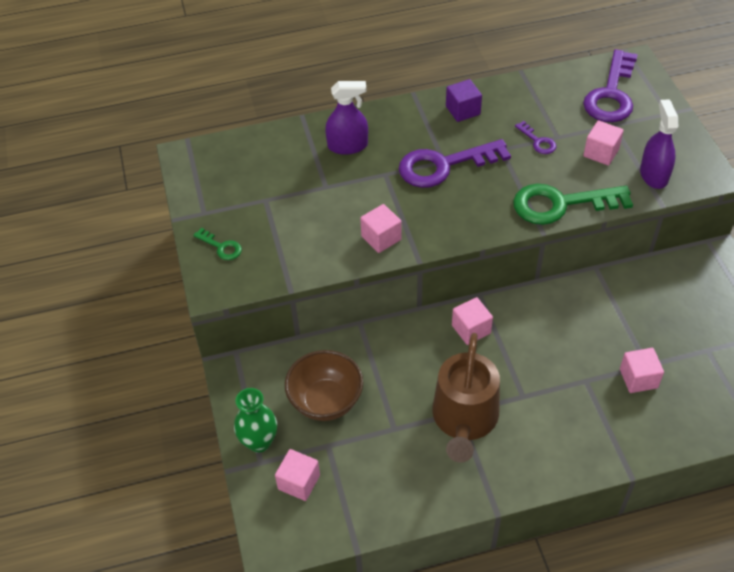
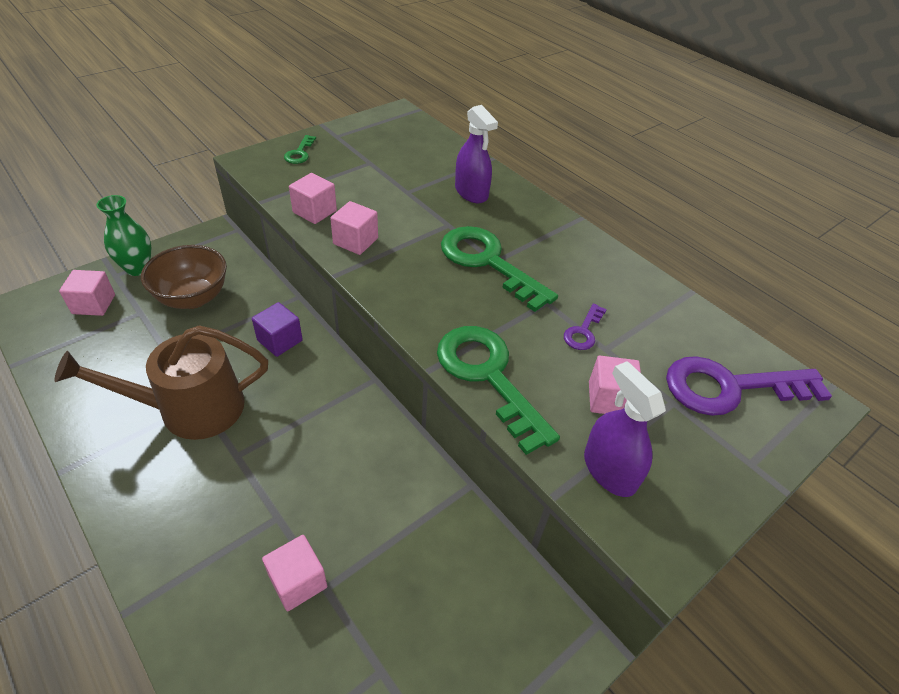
camera: 60 degrees right, 5 degrees down
purple key [399,139,511,188] -> green key [441,226,558,312]
purple cube [446,79,482,122] -> purple cube moved to [252,302,303,357]
pink cube [452,297,493,345] -> pink cube moved to [289,173,337,224]
purple spray bottle [640,99,678,189] -> purple spray bottle turned 90 degrees counterclockwise [584,361,666,497]

